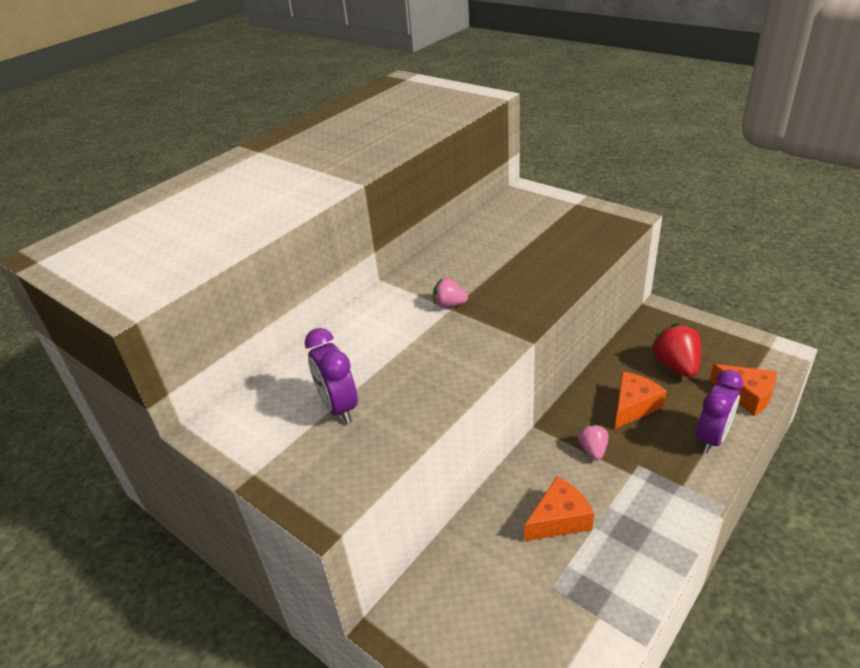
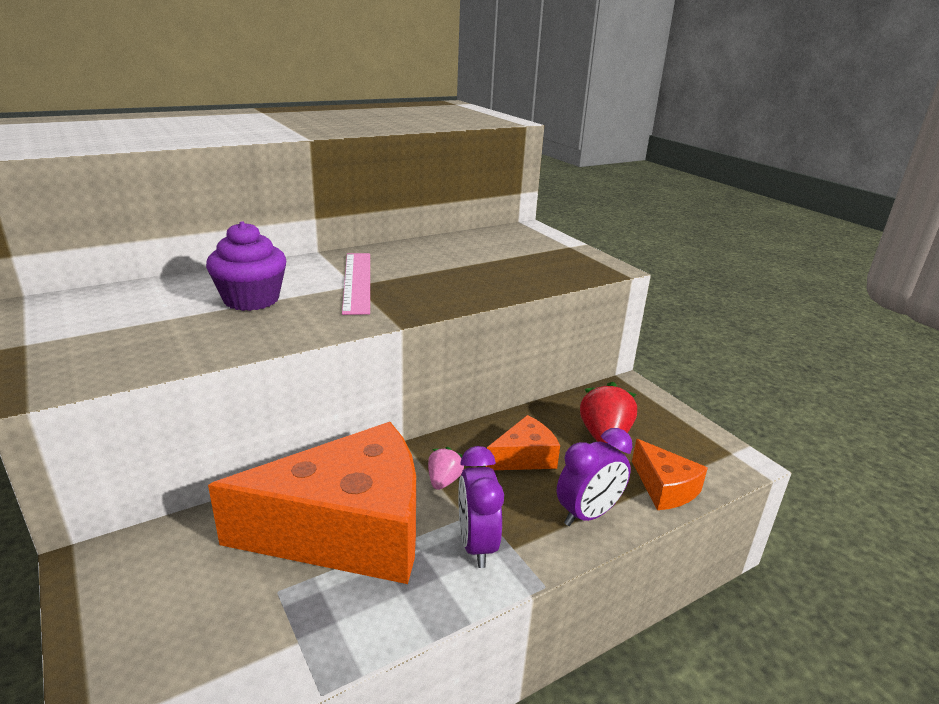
camera: 15 degrees right, 10 degrees down
purple clock [305,328,358,423] -> purple clock moved to [458,446,504,568]
pink strawberry [433,278,468,307] -> pink ruler [342,253,370,315]
orange cheese [524,477,594,541] -> orange cheese [208,422,416,584], size x2.26
none -> purple cupcake [206,221,286,311]

